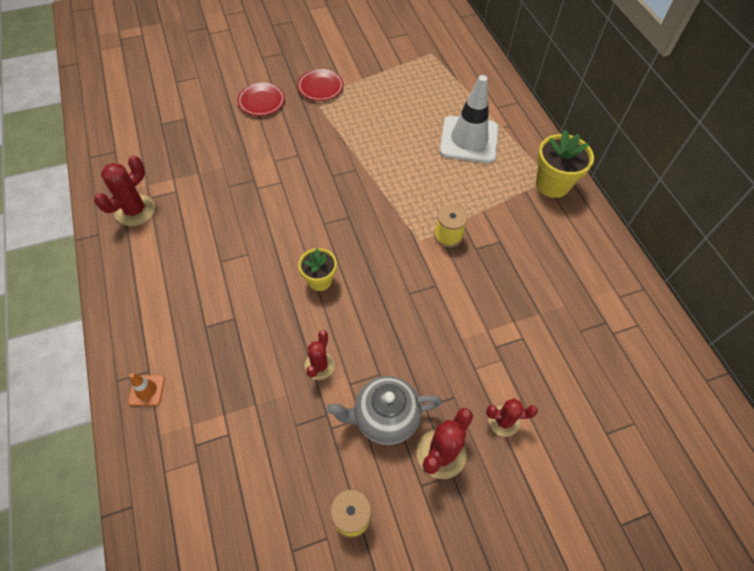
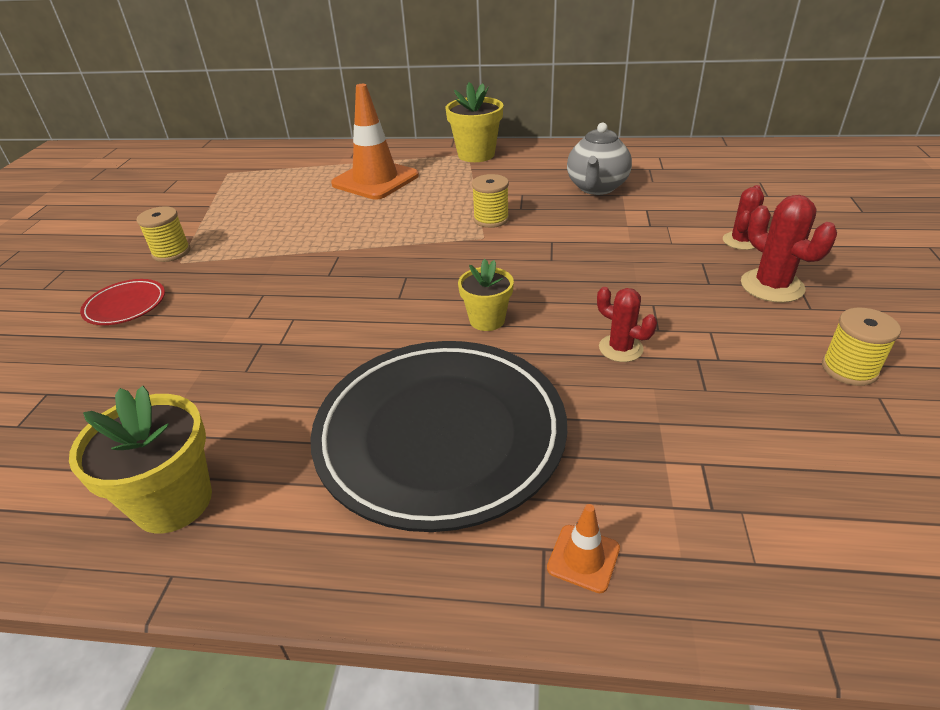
camera: 60 degrees left, 20 degrees down
red cactus [94,155,155,226] -> yellow flower pot [69,386,212,533]
red plate [297,69,344,101] -> yellow spool [137,206,190,262]
grey teapot [326,376,442,445] -> grey teapot moved to [567,123,632,195]
white traffic cone [440,75,498,163] -> orange traffic cone [331,84,419,200]
none -> black plate [310,341,567,532]

